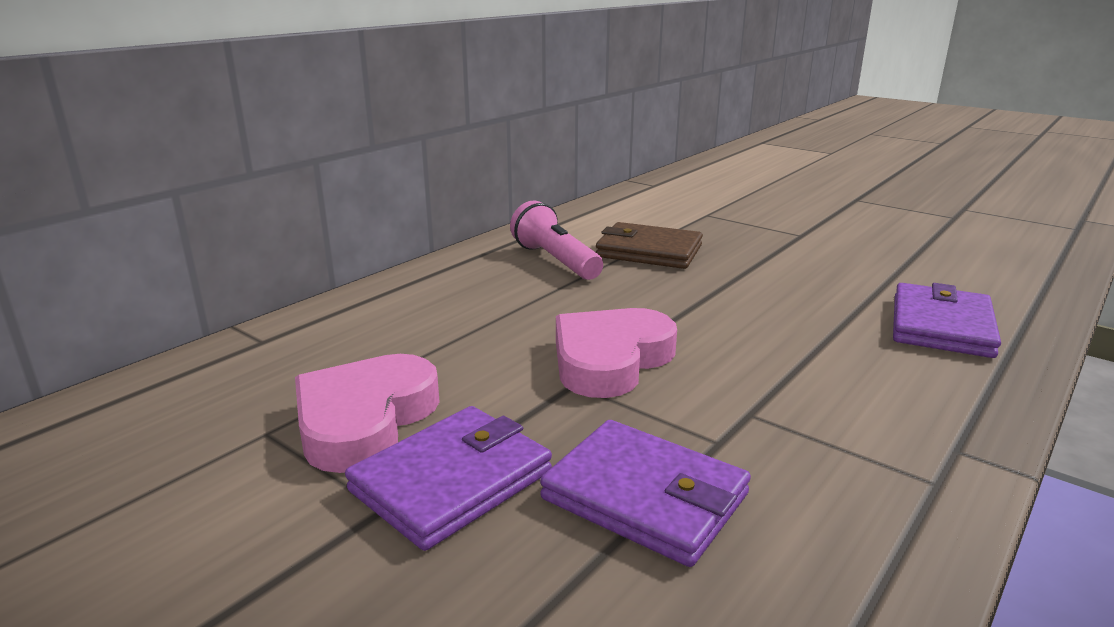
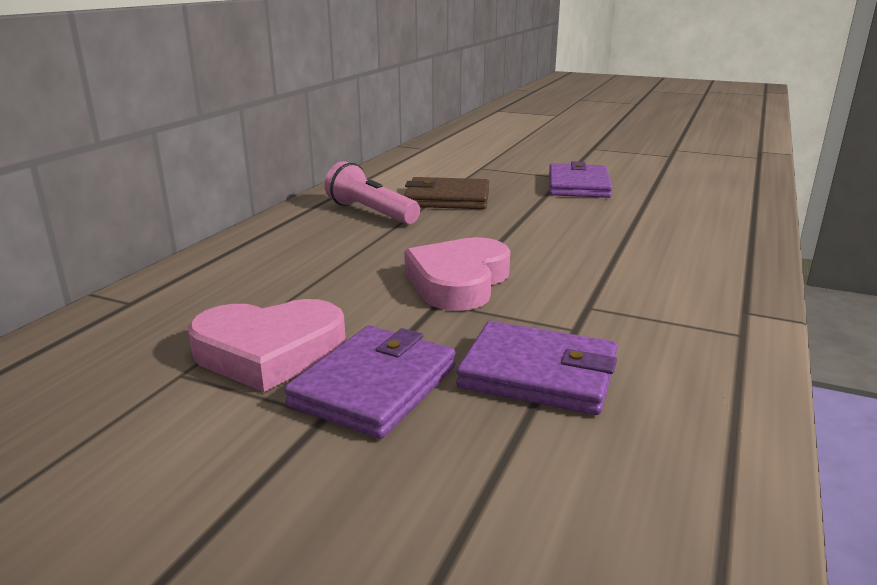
camera: 15 degrees left, 0 degrees up
pink heart [295,354,440,473] -> pink heart turned 105 degrees counterclockwise [188,299,346,392]
purple wallet [893,283,1001,358] -> purple wallet moved to [549,161,613,198]

